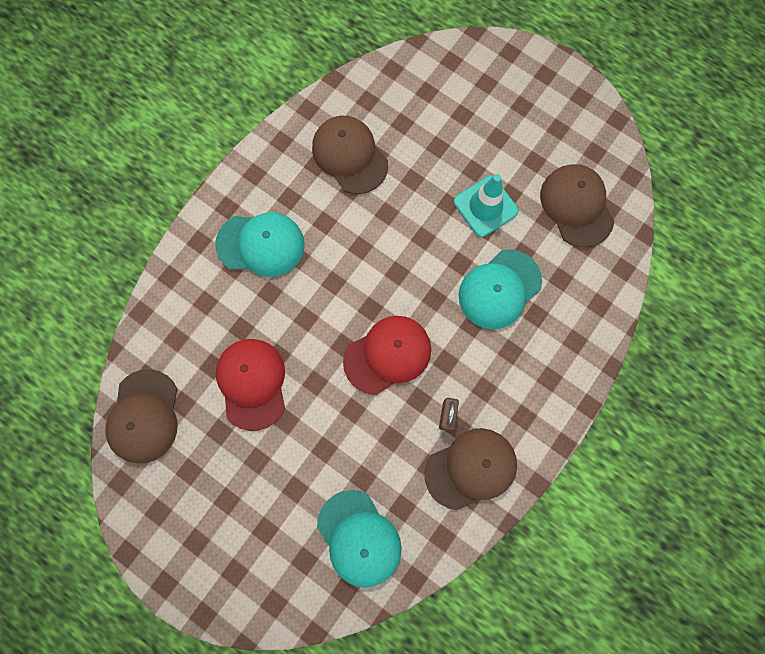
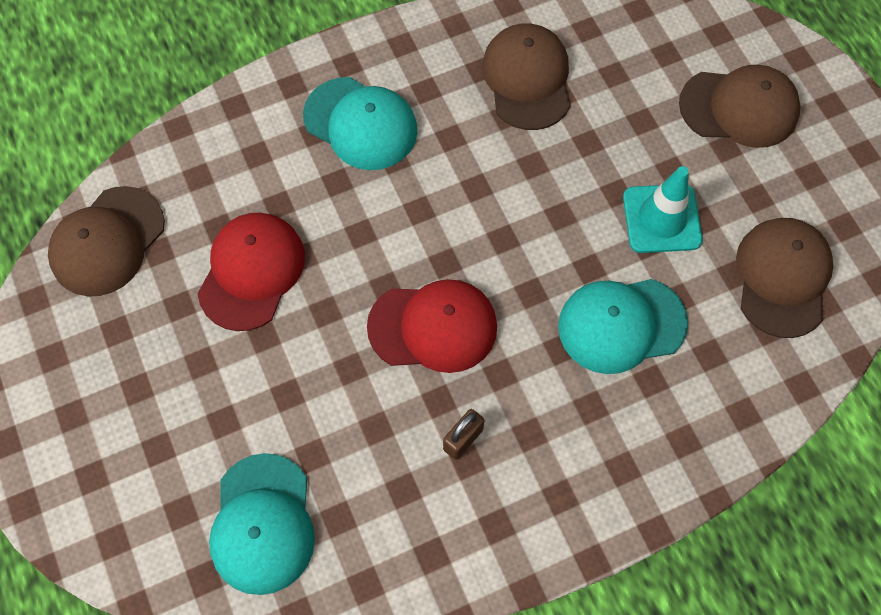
camera: 30 degrees right, 10 degrees down
brown cap [425,428,517,510] -> brown cap moved to [679,65,801,148]

